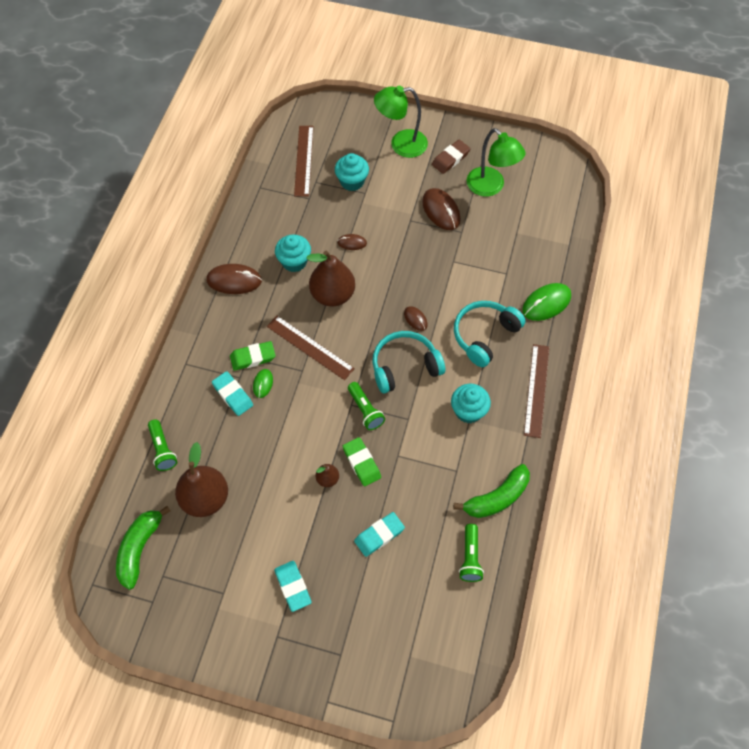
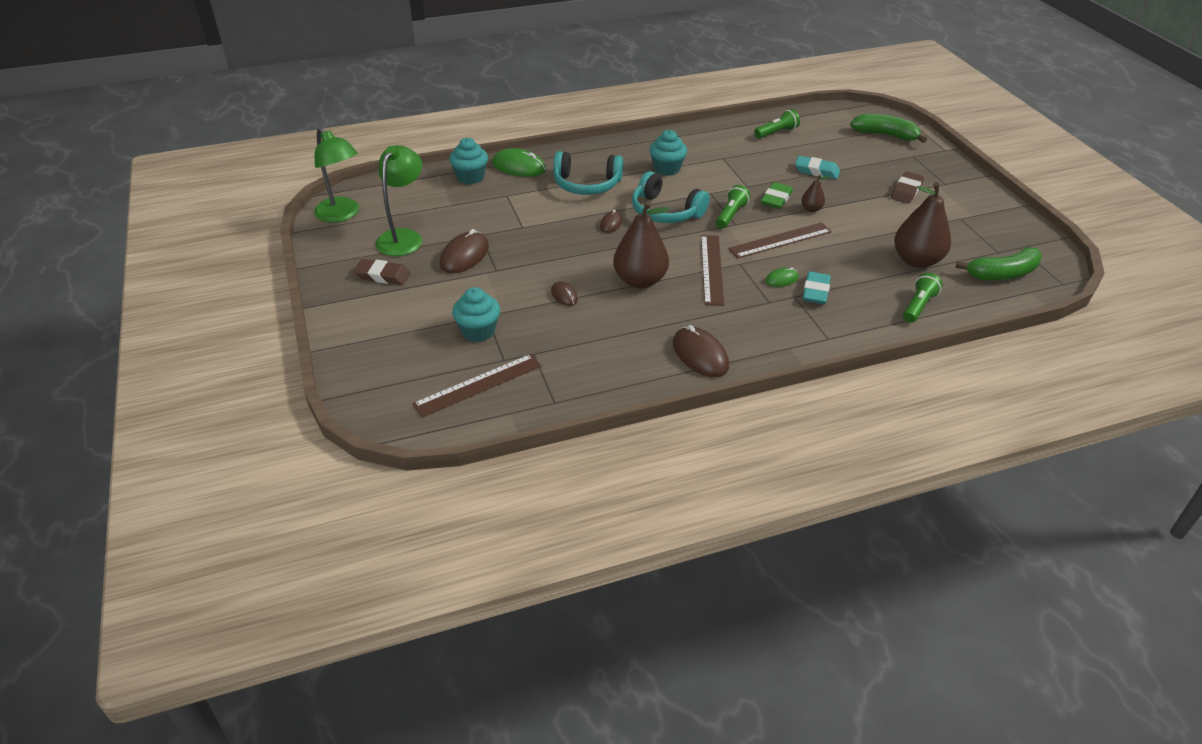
camera: 125 degrees left, 20 degrees down
green eraser [230,341,276,371] -> none
turquoise eraser [274,561,312,612] -> brown eraser [891,172,924,204]
turquoise cupcake [275,235,311,272] -> turquoise cupcake moved to [449,138,488,184]
green lamp [374,86,428,158] -> green lamp moved to [314,127,359,223]
green banana [453,464,530,518] -> green banana moved to [850,114,927,143]
brown ruler [524,344,549,438] -> brown ruler moved to [728,222,832,258]

